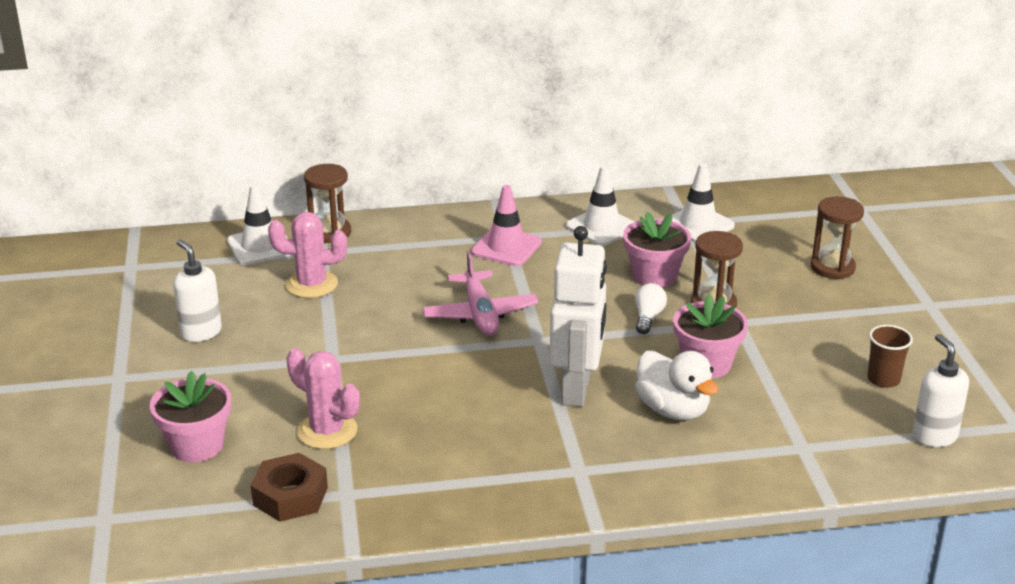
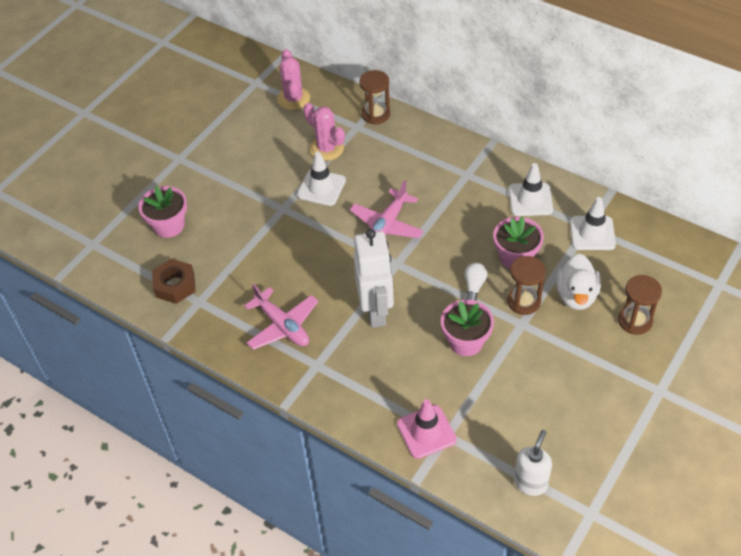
camera: 45 degrees right, 20 degrees up
white soap dispenser [173,239,222,342] -> none
white traffic cone [227,184,291,265] -> white traffic cone moved to [297,152,346,206]
pink cactus [286,348,360,449] -> pink cactus moved to [277,49,310,110]
pink traffic cone [471,185,542,266] -> pink traffic cone moved to [397,399,457,459]
white robot [550,226,607,407] -> white robot turned 60 degrees counterclockwise [353,229,394,328]
white light bulb [635,283,667,334] -> white light bulb turned 45 degrees counterclockwise [464,263,487,301]
white duck [635,351,718,420] -> white duck moved to [556,253,601,310]
brown cup [867,325,913,388] -> none
none -> pink plane [244,283,318,350]

